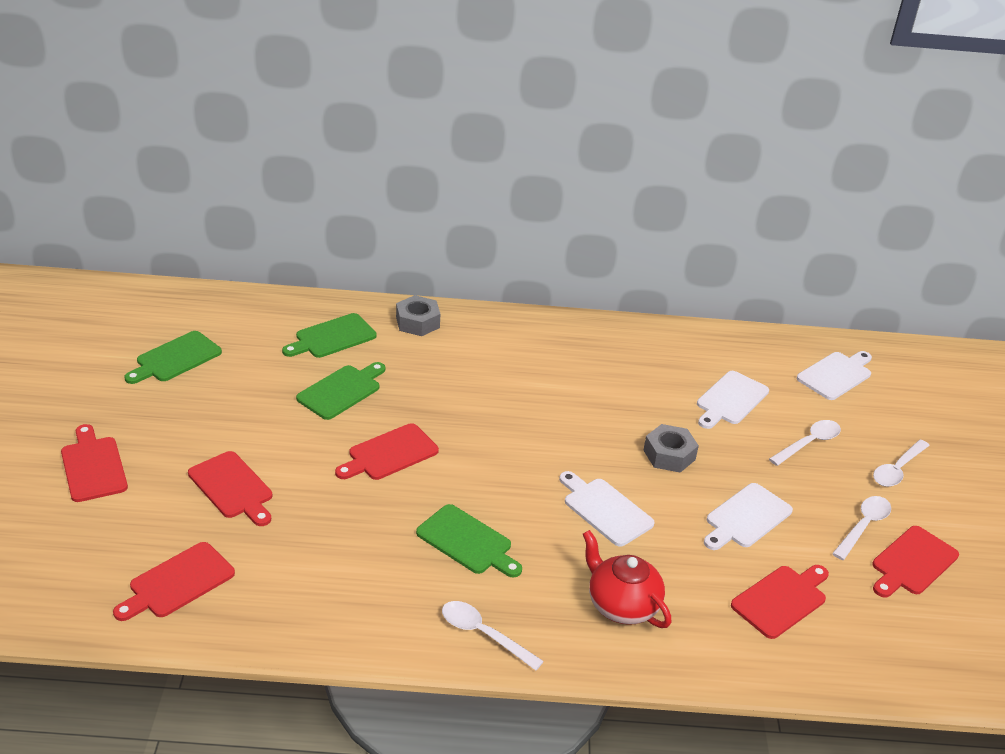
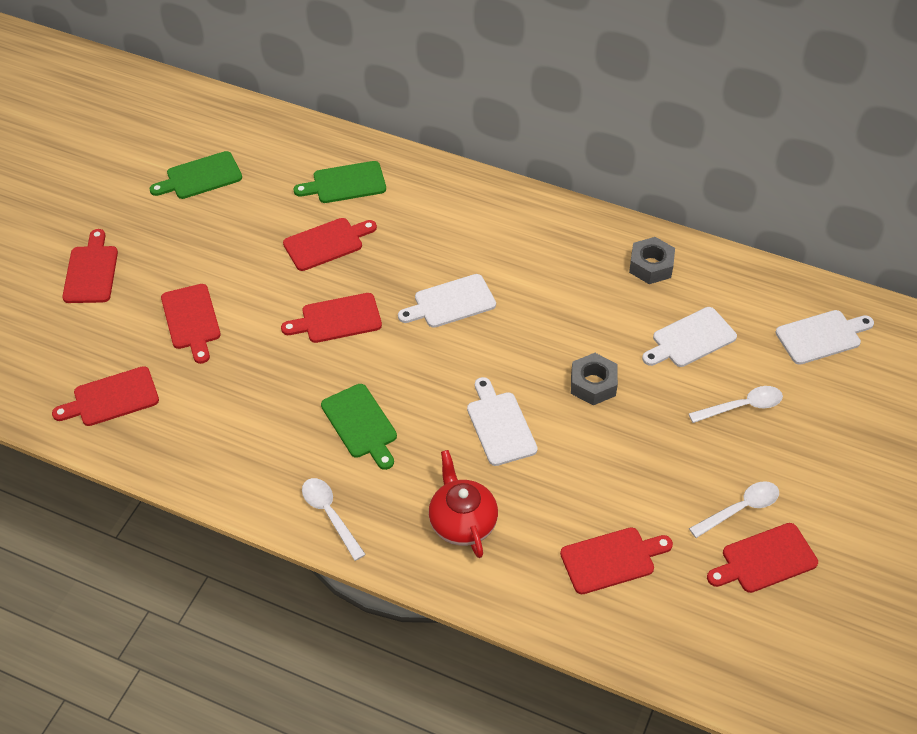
camera: 25 degrees right, 15 degrees up
green cutting board [296,362,385,420] -> red cutting board [283,218,377,271]
grey nut [396,295,440,336] -> grey nut moved to [629,237,675,284]
white cutting board [704,483,793,550] -> white cutting board moved to [398,274,496,328]
white spoon [873,440,930,487] -> none

